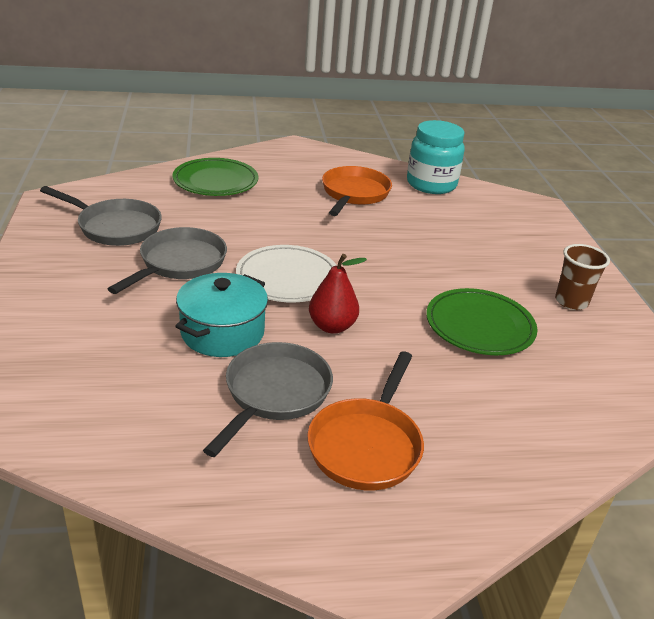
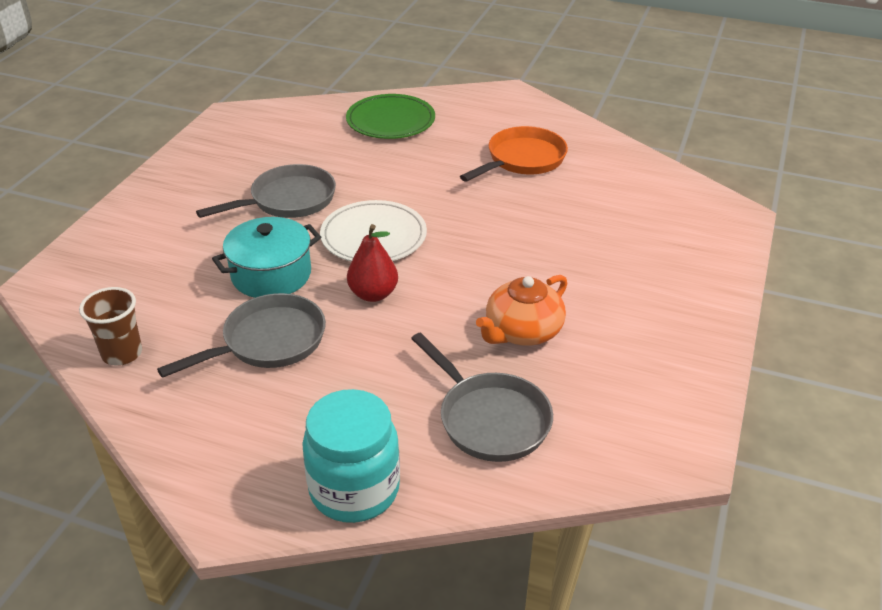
camera: 30 degrees right, 5 degrees up
grey pan [40,186,162,246] -> grey pan moved to [411,332,553,462]
orange pan [307,351,424,490] -> none
turquoise jar [407,120,465,194] -> turquoise jar moved to [302,389,400,523]
green plate [426,288,538,355] -> orange teapot [476,275,567,346]
brown cup [555,244,610,310] -> brown cup moved to [79,287,142,366]

